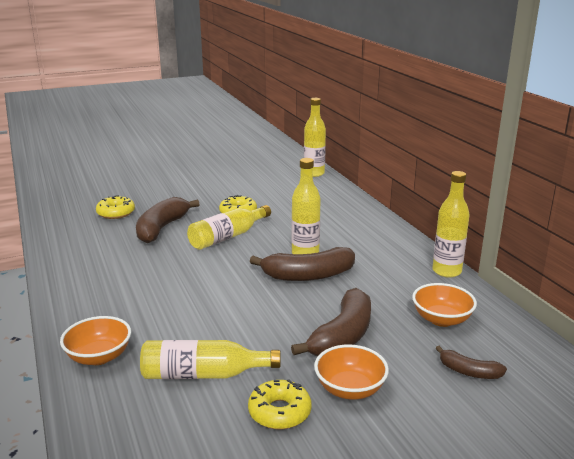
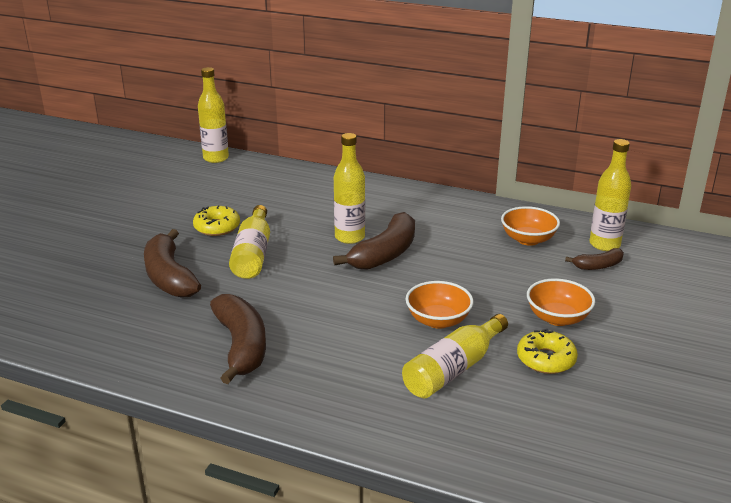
camera: 45 degrees left, 5 degrees up
orange bowl [60,316,131,365] -> orange bowl moved to [406,281,474,329]
yellow donut [96,195,135,219] -> none
brown banana [291,288,371,357] -> brown banana moved to [210,294,266,384]
yellow bottle [432,171,470,278] -> yellow bottle moved to [589,139,631,251]

